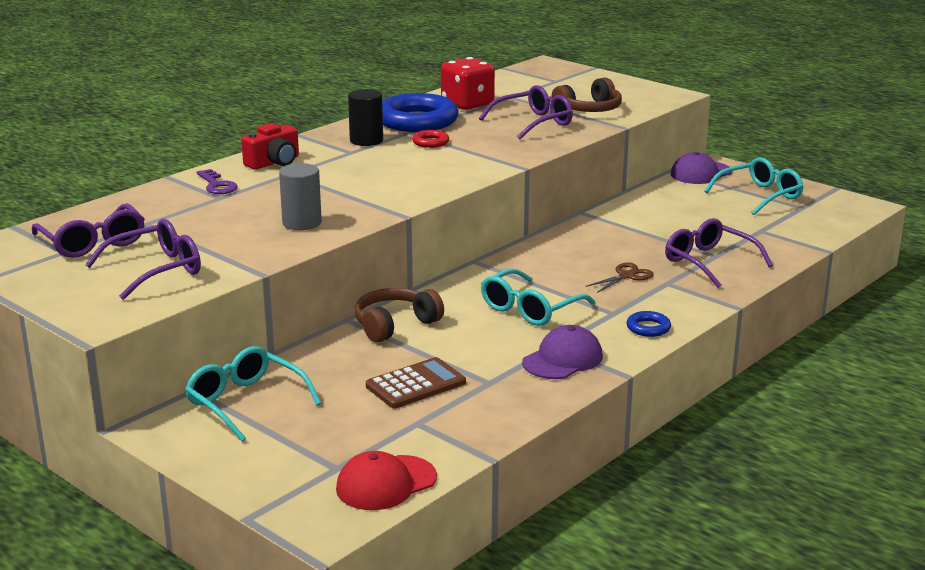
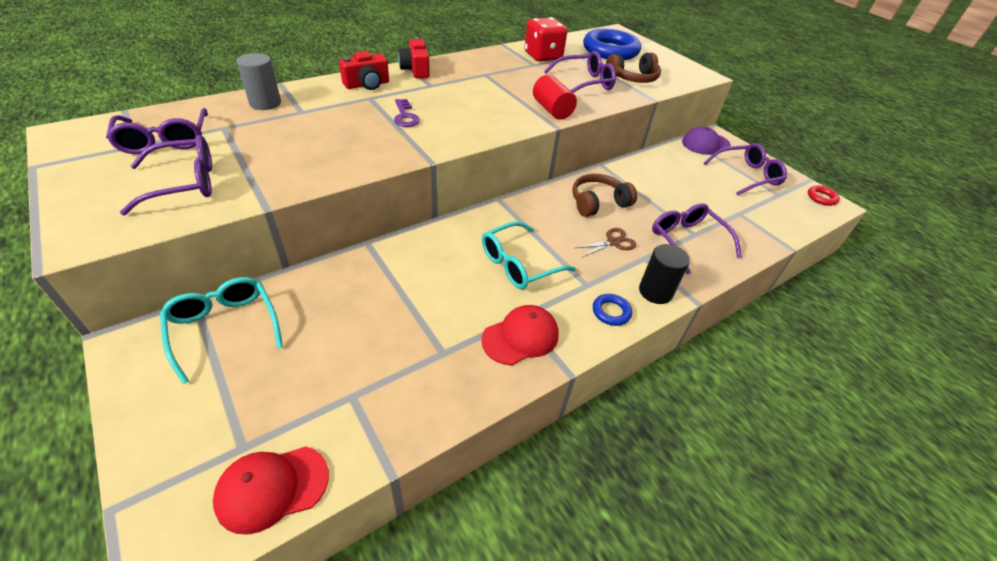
camera: 10 degrees right, 20 degrees up
purple key [197,169,238,194] -> purple key moved to [394,99,420,127]
grey cylinder [279,163,322,230] -> grey cylinder moved to [236,53,281,110]
black cylinder [348,89,383,146] -> black cylinder moved to [639,244,690,304]
brown headphones [355,288,444,342] -> brown headphones moved to [572,174,637,217]
brown calculator [366,357,466,408] -> none
blue ring [382,93,458,132] -> blue ring moved to [583,29,641,60]
red ring [412,130,449,148] -> red ring moved to [808,185,840,206]
purple cap [522,325,603,379] -> red cap [481,305,559,365]
turquoise glasses [704,157,804,215] -> purple glasses [704,143,787,195]
none -> red camera [398,37,430,78]
none -> red cylinder [533,75,577,120]

